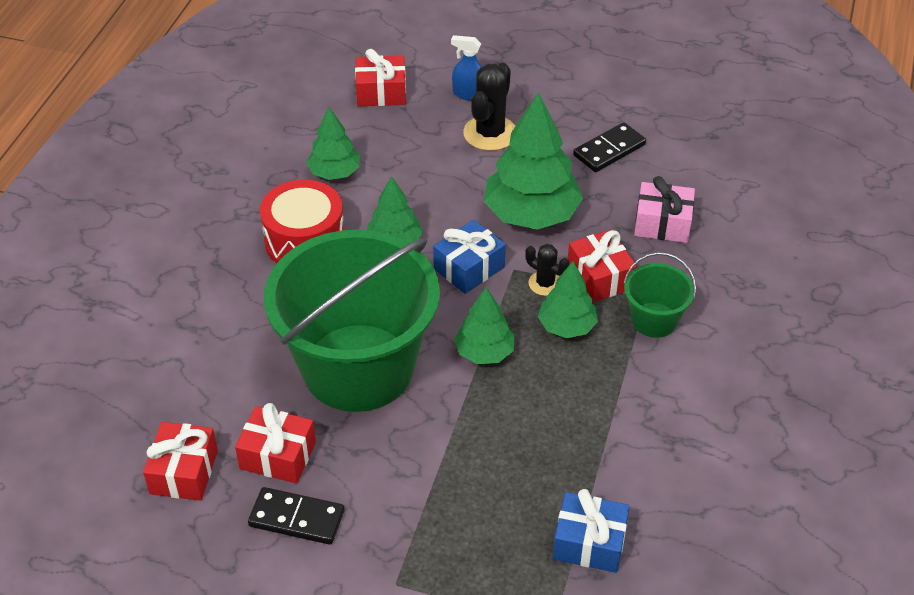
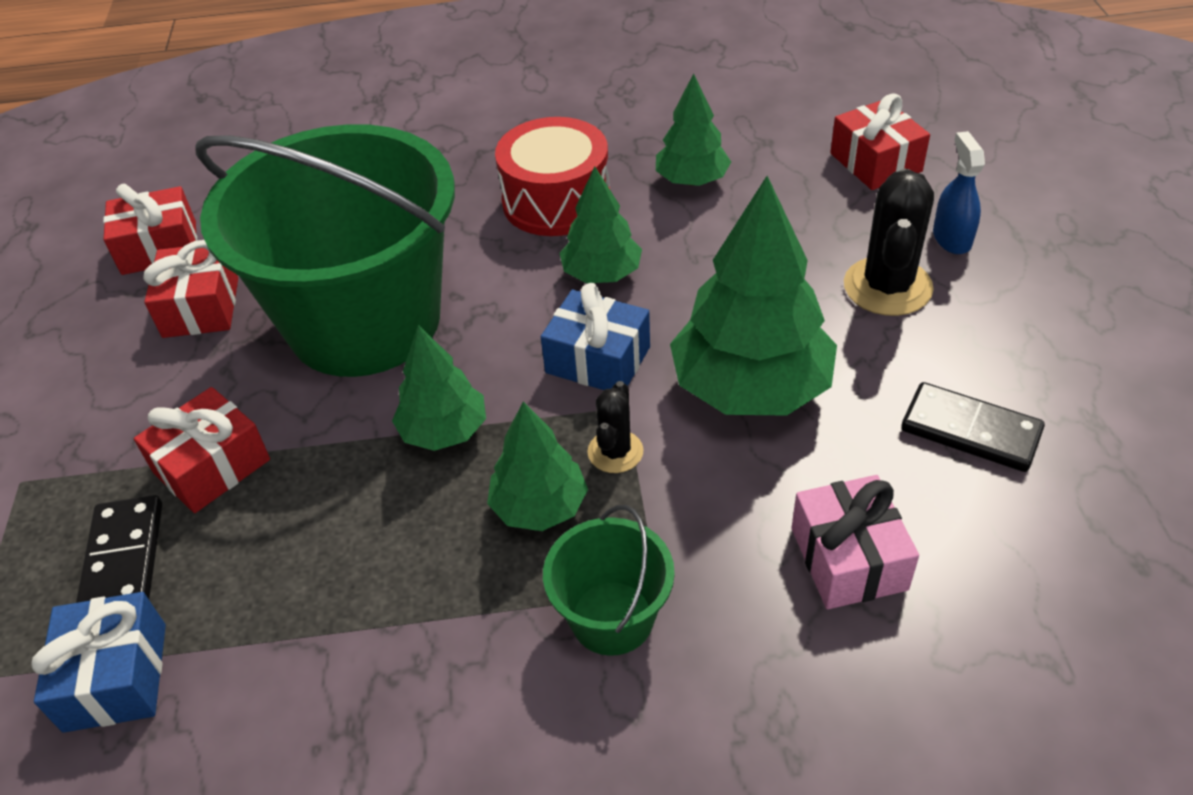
camera: 70 degrees right, 0 degrees up
black domino [248,487,344,545] -> black domino moved to [76,495,162,603]
black cactus [463,63,515,151] -> black cactus turned 75 degrees counterclockwise [844,169,934,316]
red gift [568,230,637,303] -> red gift moved to [134,387,270,513]

